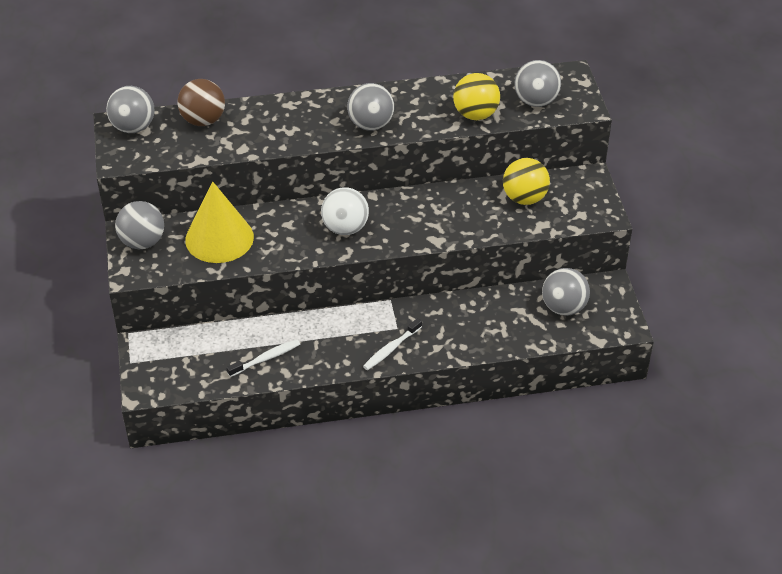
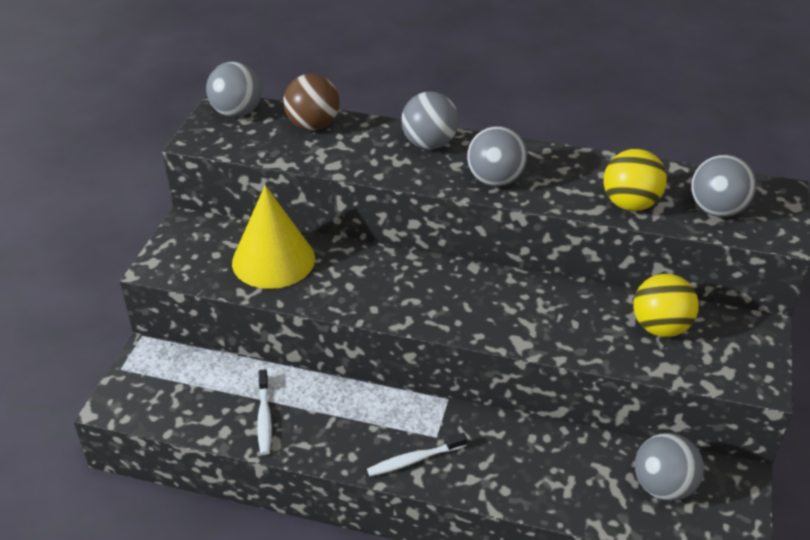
camera: 25 degrees right, 5 degrees down
grey ball [115,201,164,250] -> grey ball moved to [401,91,459,149]
white toothbrush [227,339,300,377] -> white toothbrush turned 90 degrees clockwise [257,369,272,455]
white ball [321,187,369,235] -> none

